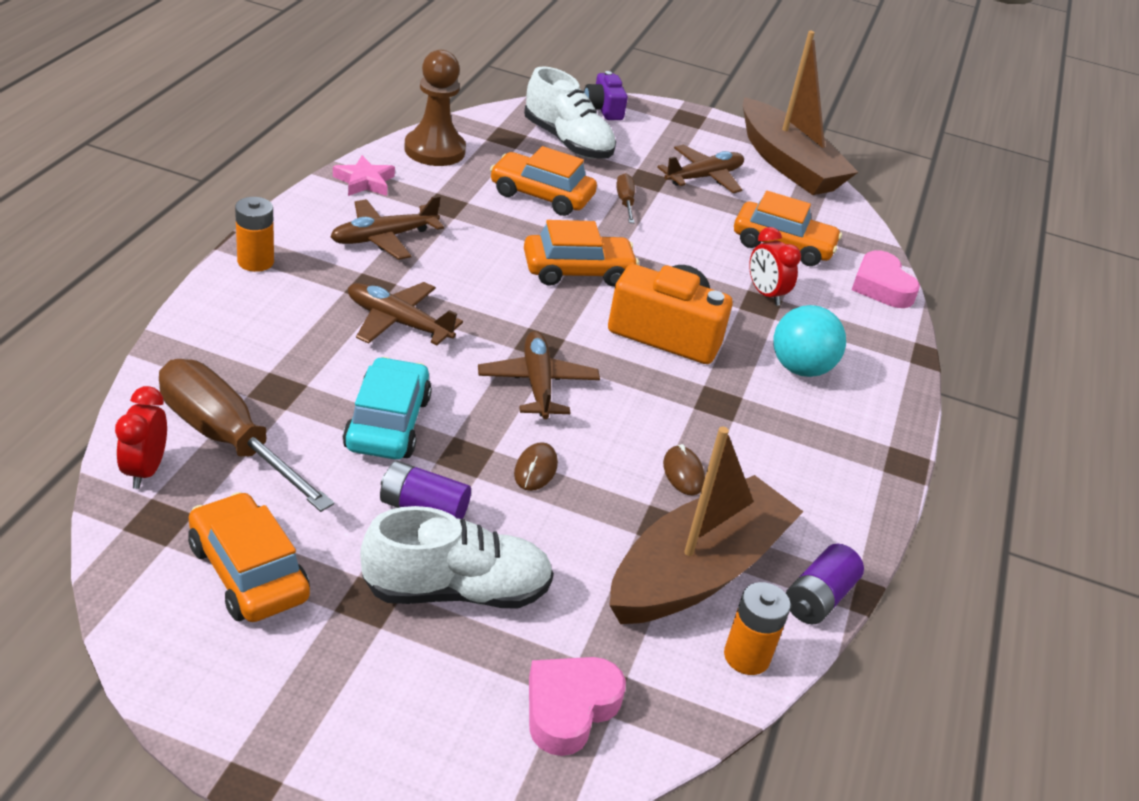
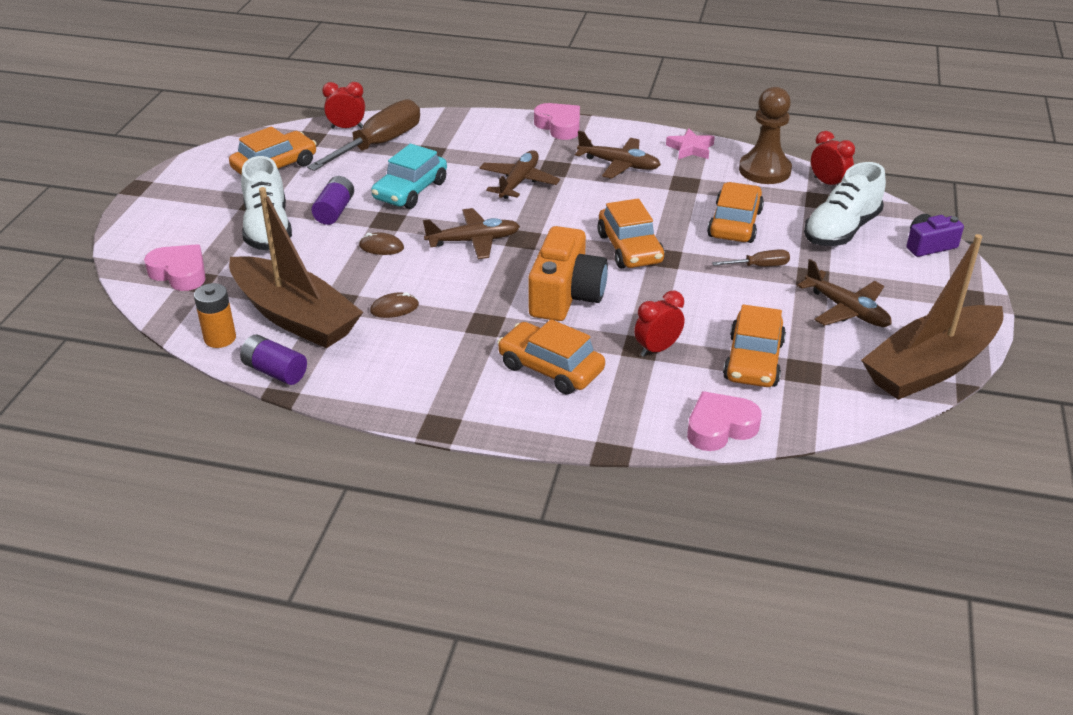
camera: 90 degrees right, 0 degrees up
orange battery [235,197,274,272] -> pink heart [534,103,580,140]
brown plane [330,195,444,260] -> brown plane turned 150 degrees clockwise [575,131,661,179]
turquoise car [343,357,432,459] -> turquoise car turned 120 degrees clockwise [371,144,447,209]
turquoise ball [773,305,846,377] -> orange car [497,319,605,395]
none -> red clock [811,131,855,185]

